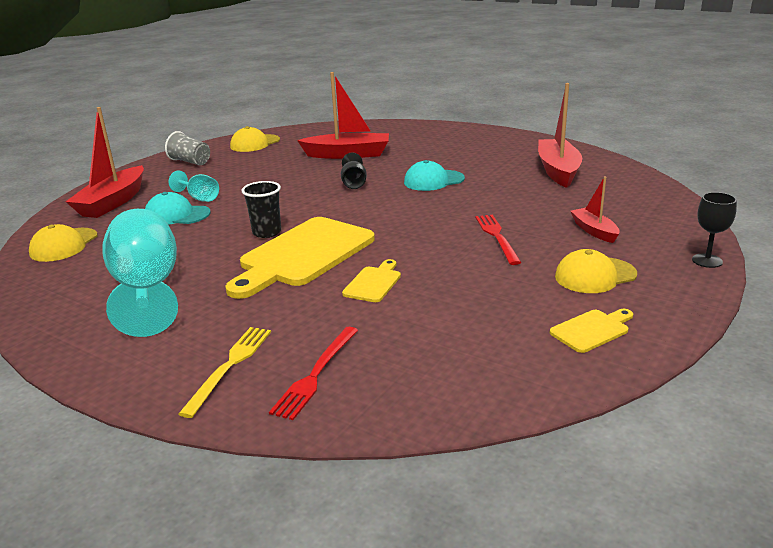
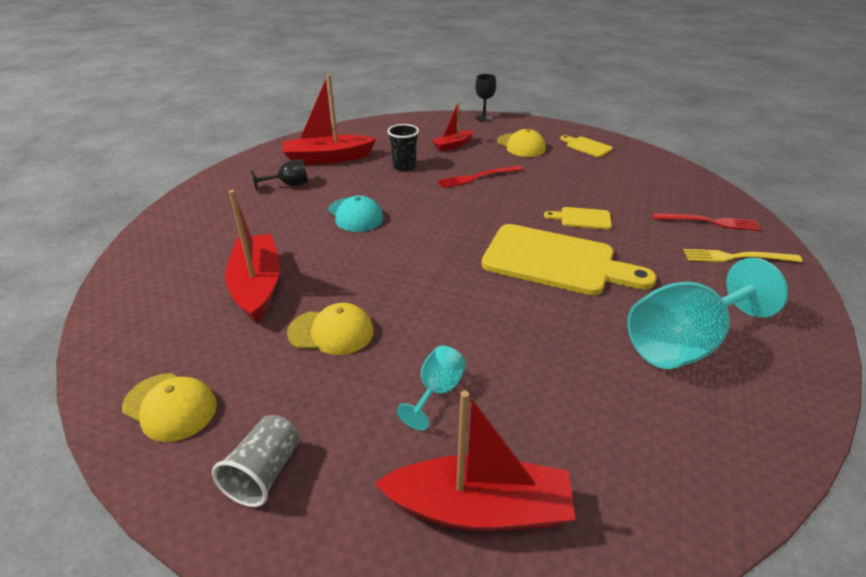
camera: 105 degrees left, 10 degrees up
yellow cap [29,224,98,262] -> yellow cap moved to [287,303,374,355]
turquoise cap [145,192,211,225] -> none
black cup [241,181,281,238] -> black cup moved to [387,124,419,172]
black goblet [341,153,367,189] -> black goblet moved to [251,159,308,191]

